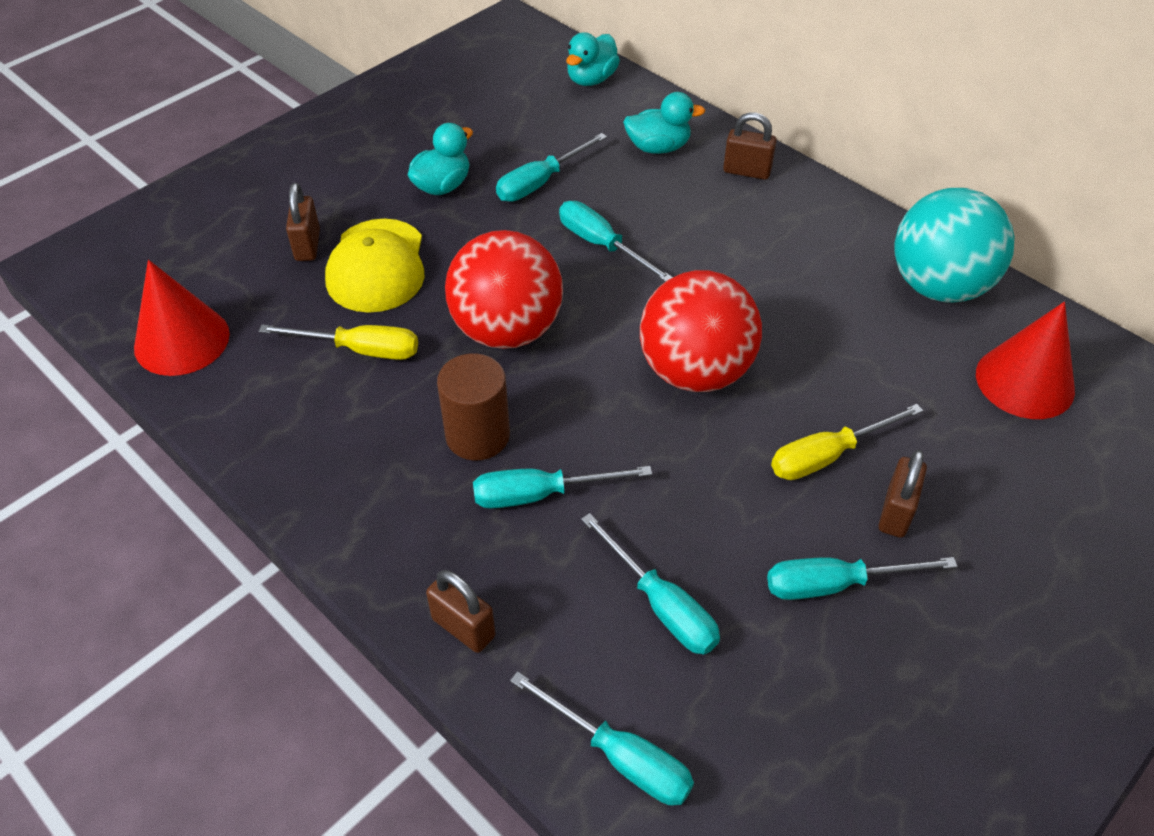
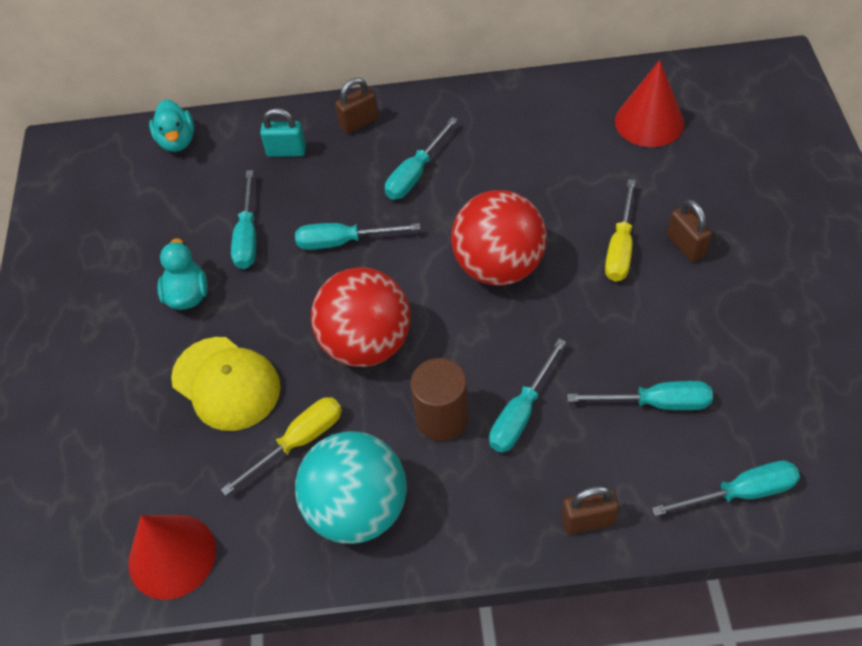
camera: 45 degrees left, 5 degrees up
brown padlock [286,183,320,261] -> none
turquoise duck [623,92,705,154] -> turquoise padlock [260,108,306,157]
turquoise screwdriver [767,557,958,600] -> turquoise screwdriver moved to [385,117,458,200]
turquoise ball [895,188,1015,303] -> turquoise ball moved to [295,431,407,544]

